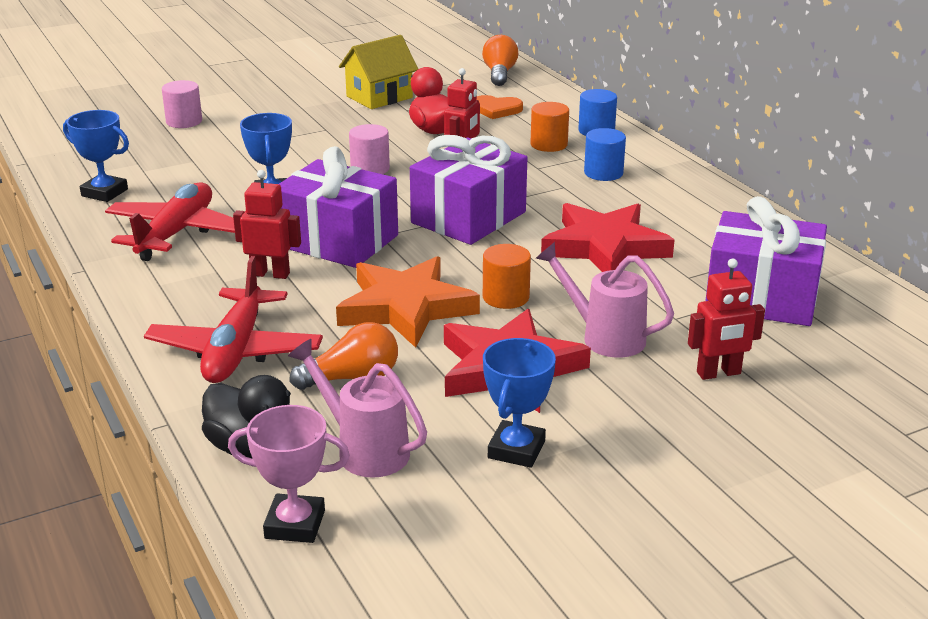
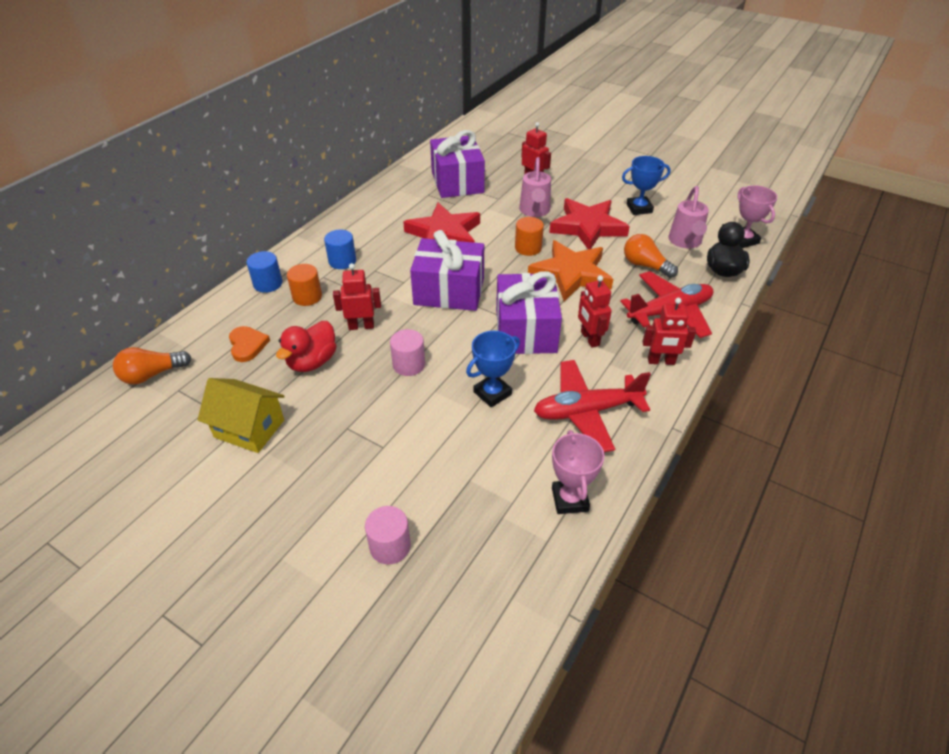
camera: 120 degrees left, 15 degrees up
blue trophy [63,110,129,202] -> pink trophy [552,430,605,514]
none -> red robot [642,298,696,365]

